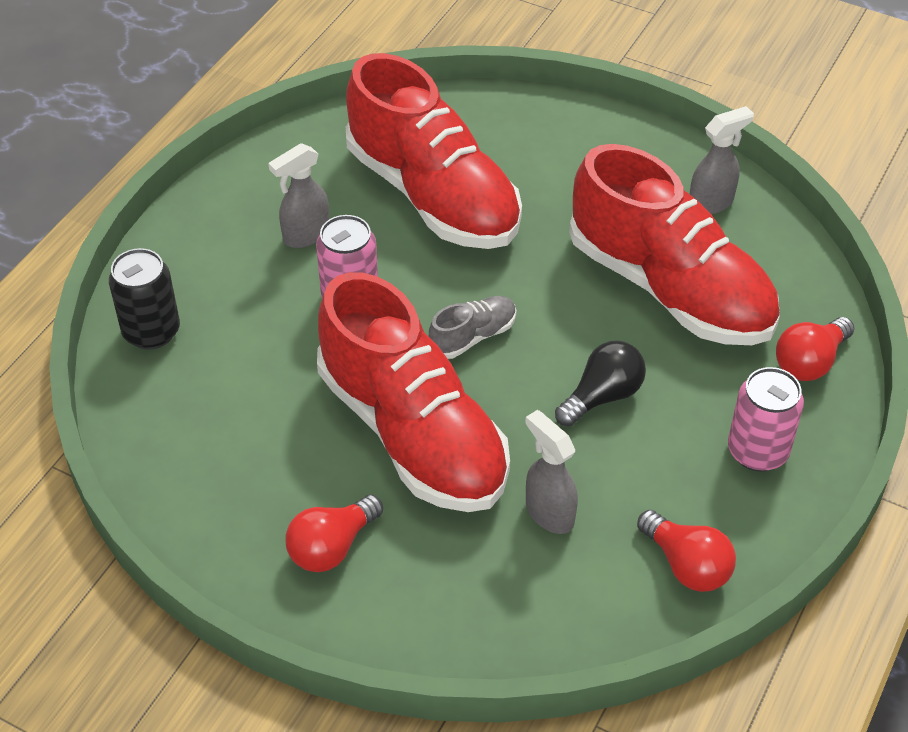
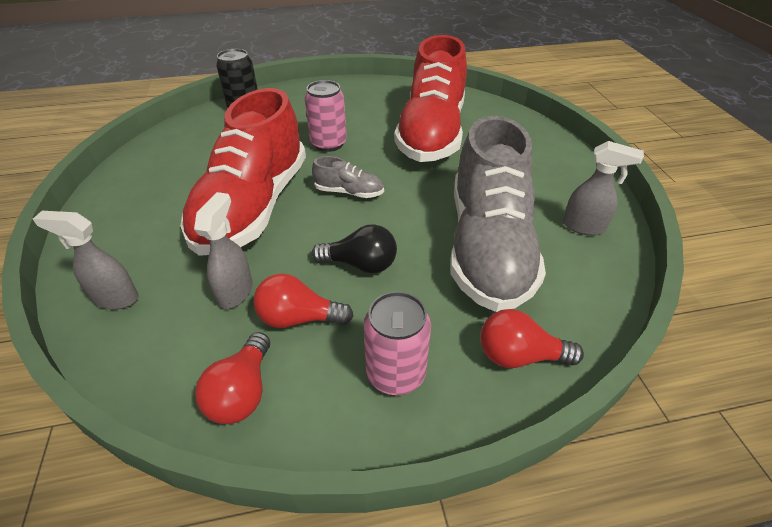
camera: 50 degrees right, 5 degrees down
grey spray bottle [268,143,329,248] -> grey spray bottle moved to [33,211,139,309]
red light bulb [285,495,383,572] -> red light bulb moved to [253,274,354,328]
red shoe [569,144,780,345] -> grey shoe [451,116,546,312]

